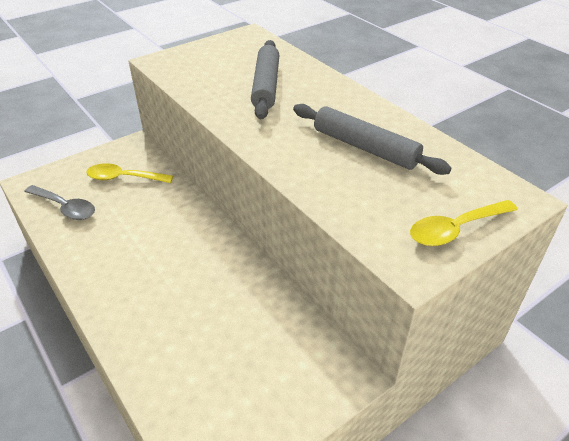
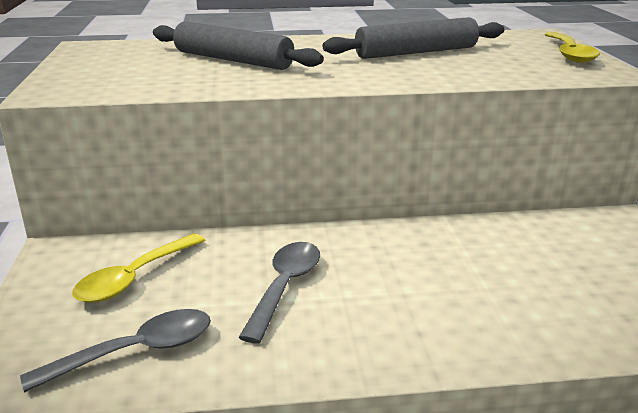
camera: 60 degrees left, 15 degrees down
none -> grey spoon [238,242,320,344]

